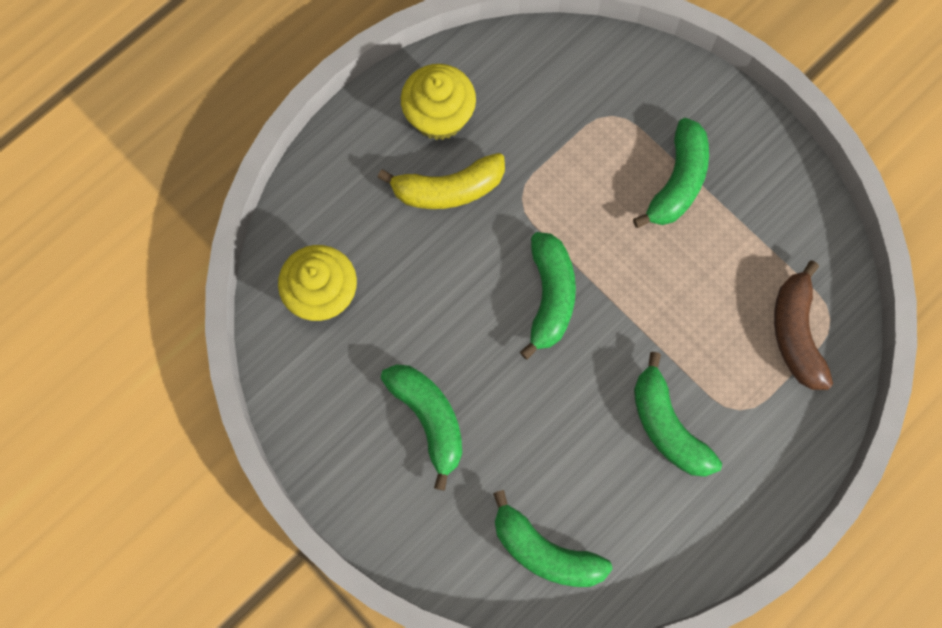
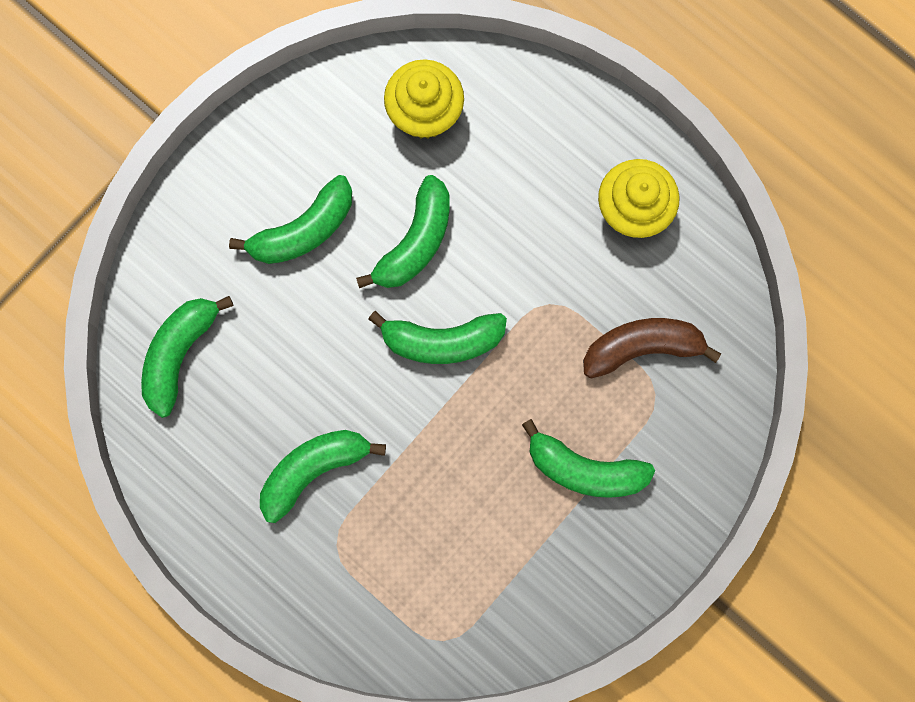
camera: 85 degrees right, 5 degrees up
yellow banana [377,153,505,209] -> none
brown banana [774,261,833,390] -> brown banana moved to [583,318,721,378]
none -> green banana [356,175,450,288]

